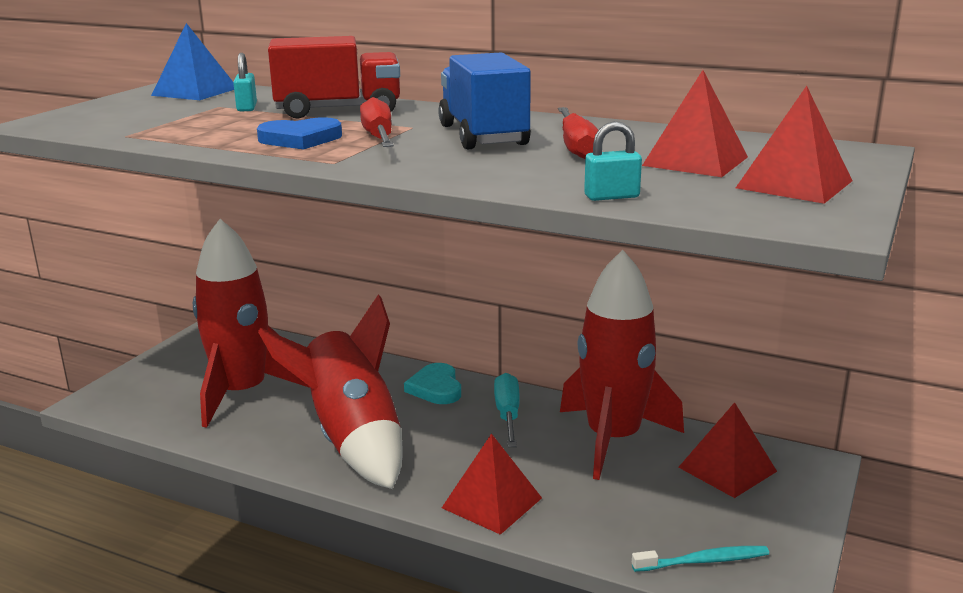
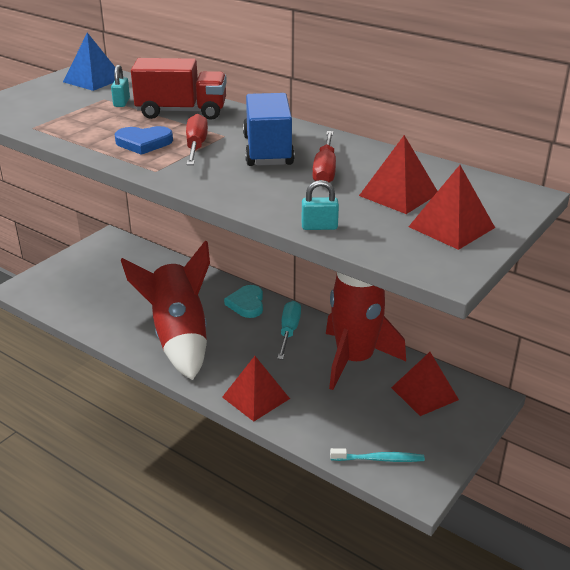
camera: 10 degrees right, 10 degrees up
red rocket [193,219,310,428] -> none

